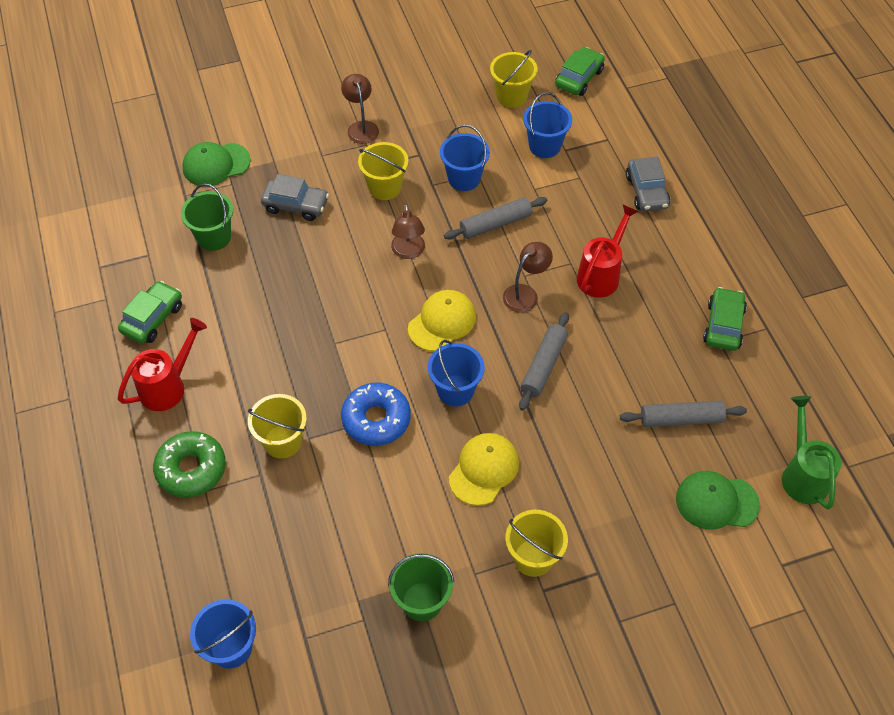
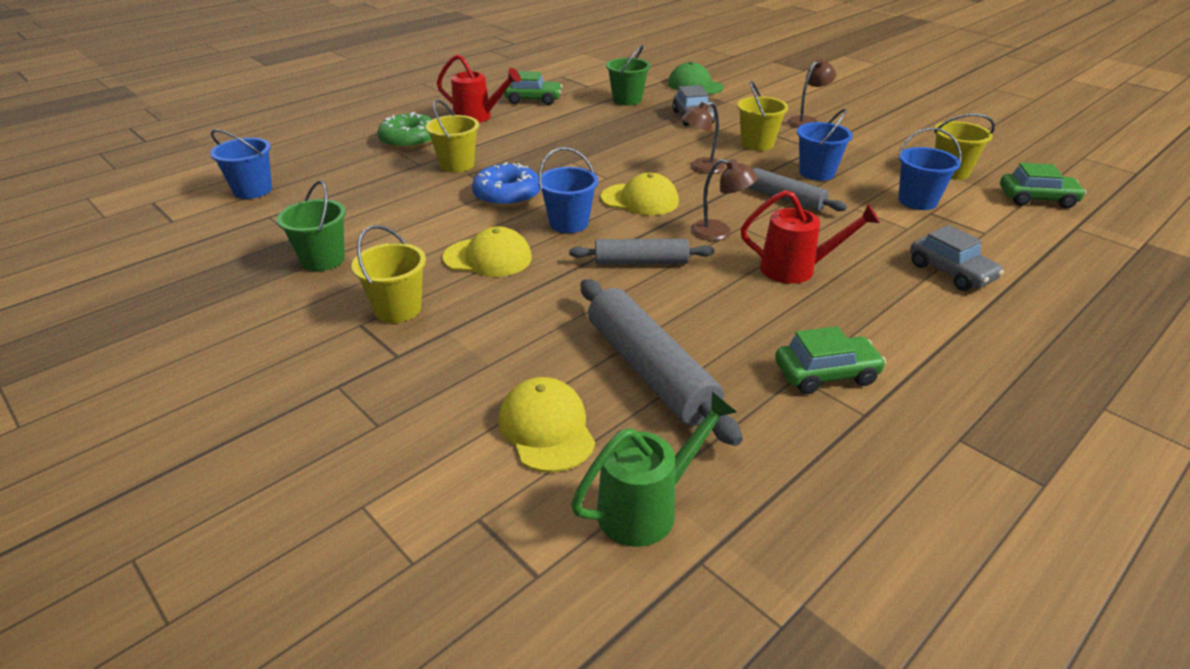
camera: 65 degrees right, 20 degrees down
grey rolling pin [620,401,747,427] -> grey rolling pin [581,279,743,446], size x1.60
grey car [626,157,670,211] -> grey car turned 90 degrees counterclockwise [910,225,1004,291]
green cap [676,471,760,530] -> yellow cap [498,377,595,472]

